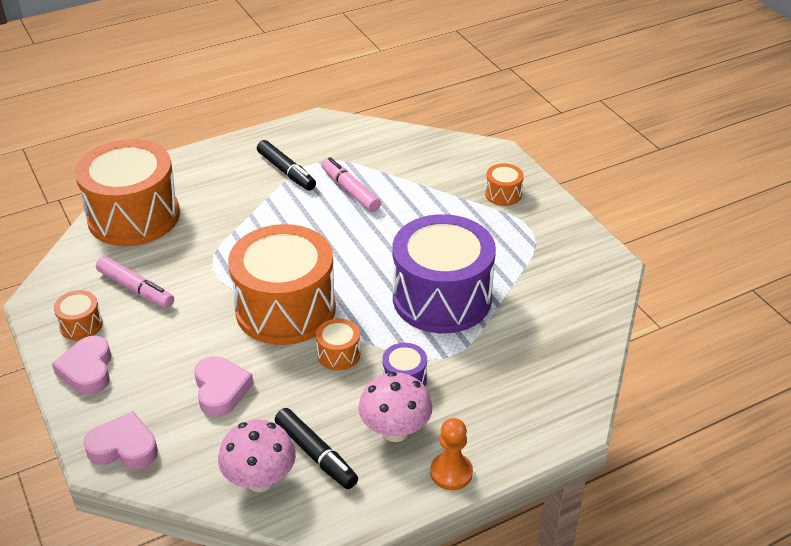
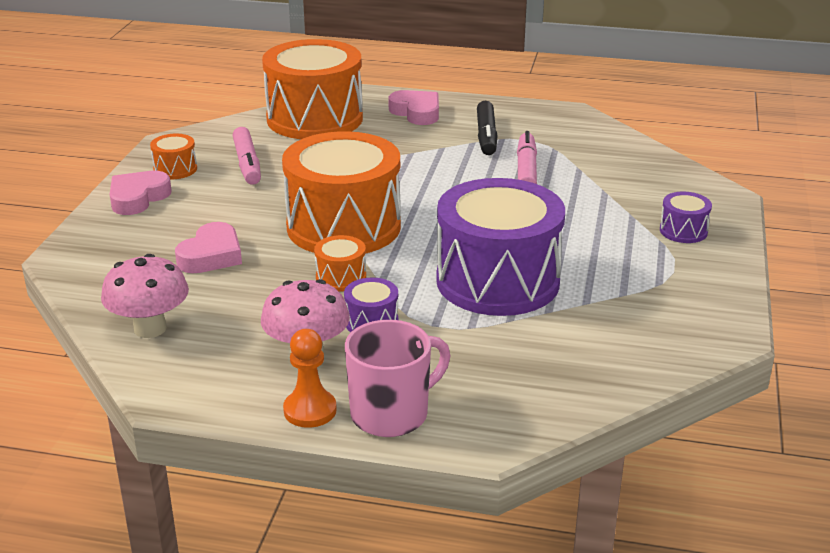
camera: 40 degrees right, 10 degrees down
pink heart [83,411,158,469] -> pink heart moved to [389,90,439,125]
black marker [275,408,358,489] -> none
orange drum [485,163,524,206] -> purple drum [660,192,712,243]
none -> pink mug [345,320,450,437]

